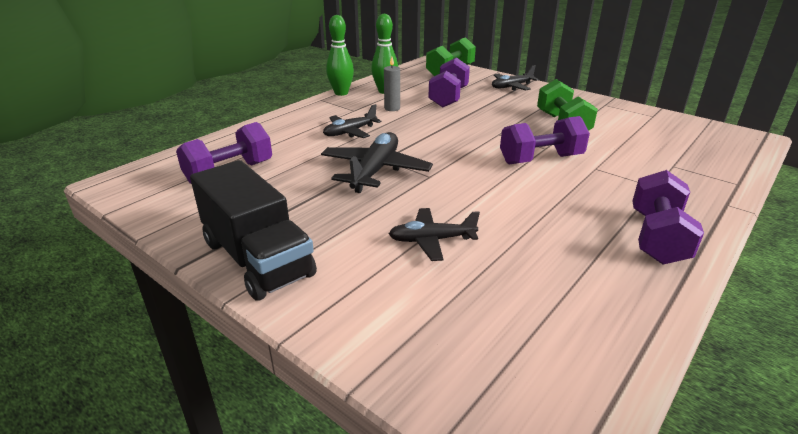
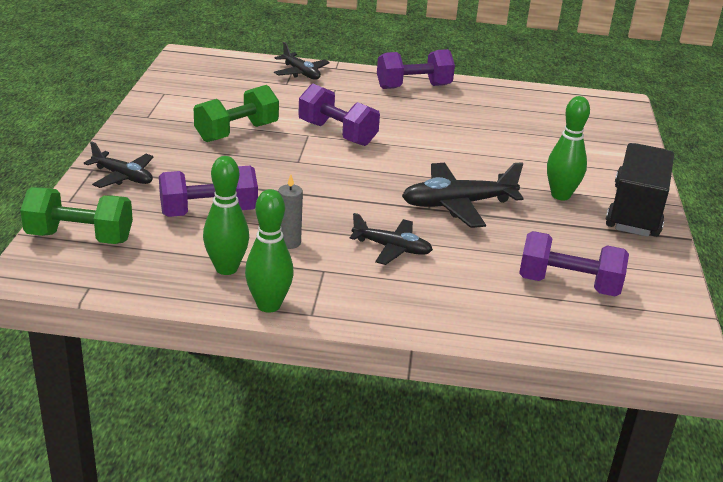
camera: 125 degrees left, 0 degrees up
black plane [389,208,480,261] -> black plane moved to [274,42,330,80]
none -> green bowling pin [547,96,590,200]

